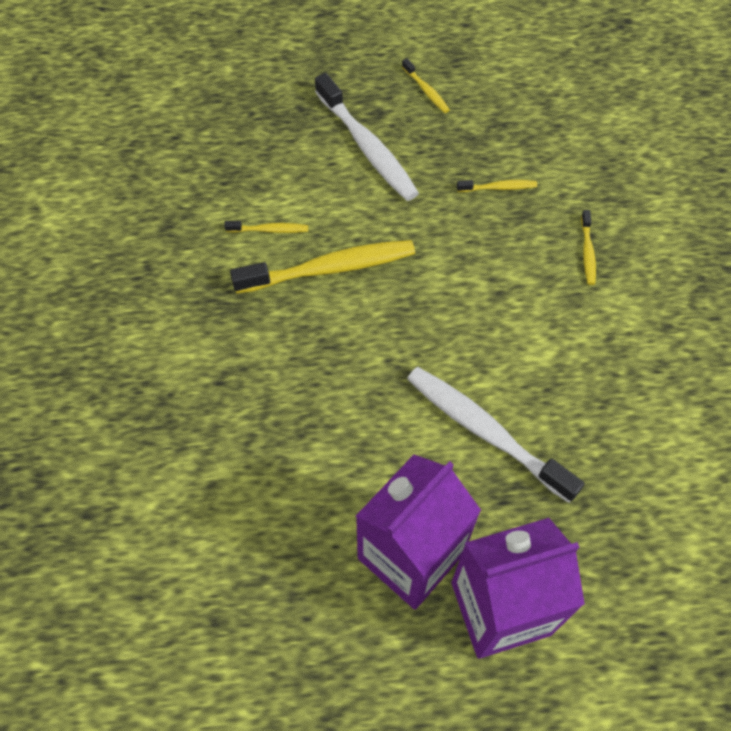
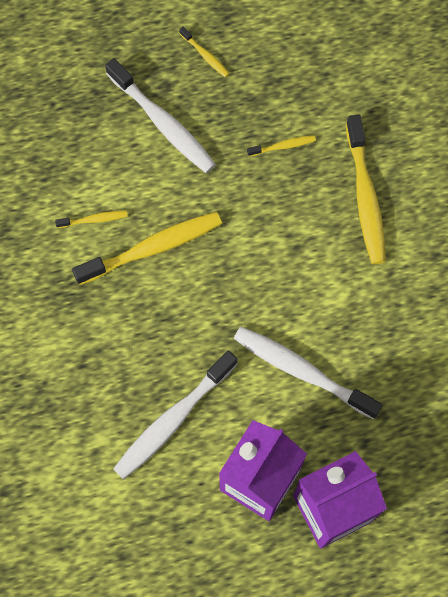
camera: 10 degrees left, 10 degrees up
yellow toothbrush [581,210,596,285] -> yellow toothbrush [346,115,386,264], size x2.17
none -> white toothbrush [113,351,237,480]

